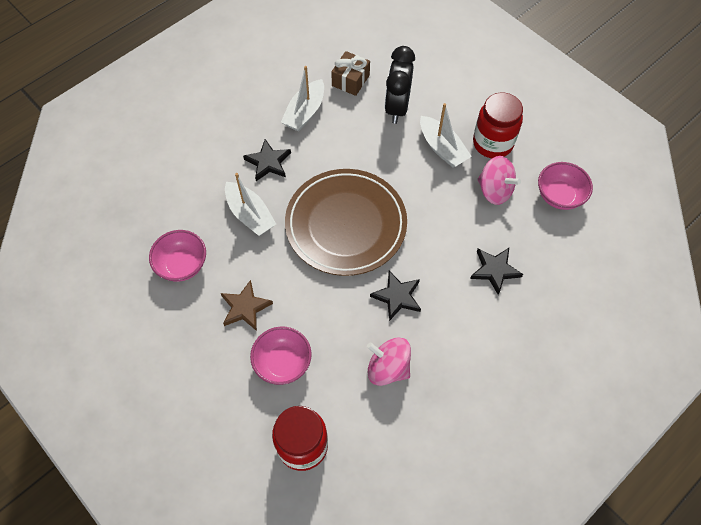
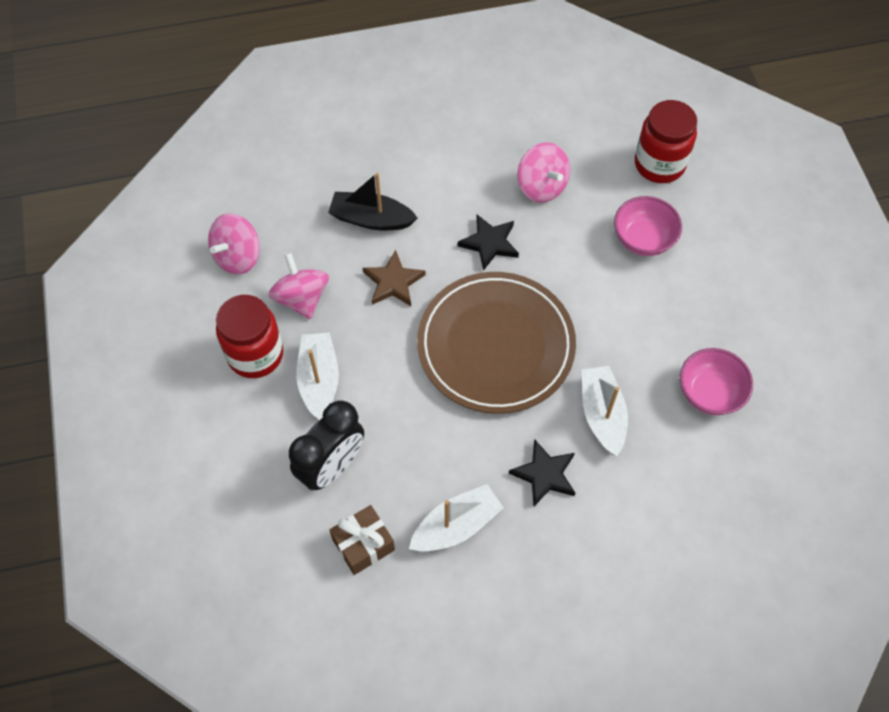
camera: 150 degrees left, 0 degrees up
brown star [221,280,273,331] -> brown star moved to [363,250,426,306]
black star [470,248,523,295] -> black boat [328,173,417,230]
pink bowl [538,162,593,210] -> pink spinning top [208,213,260,275]

